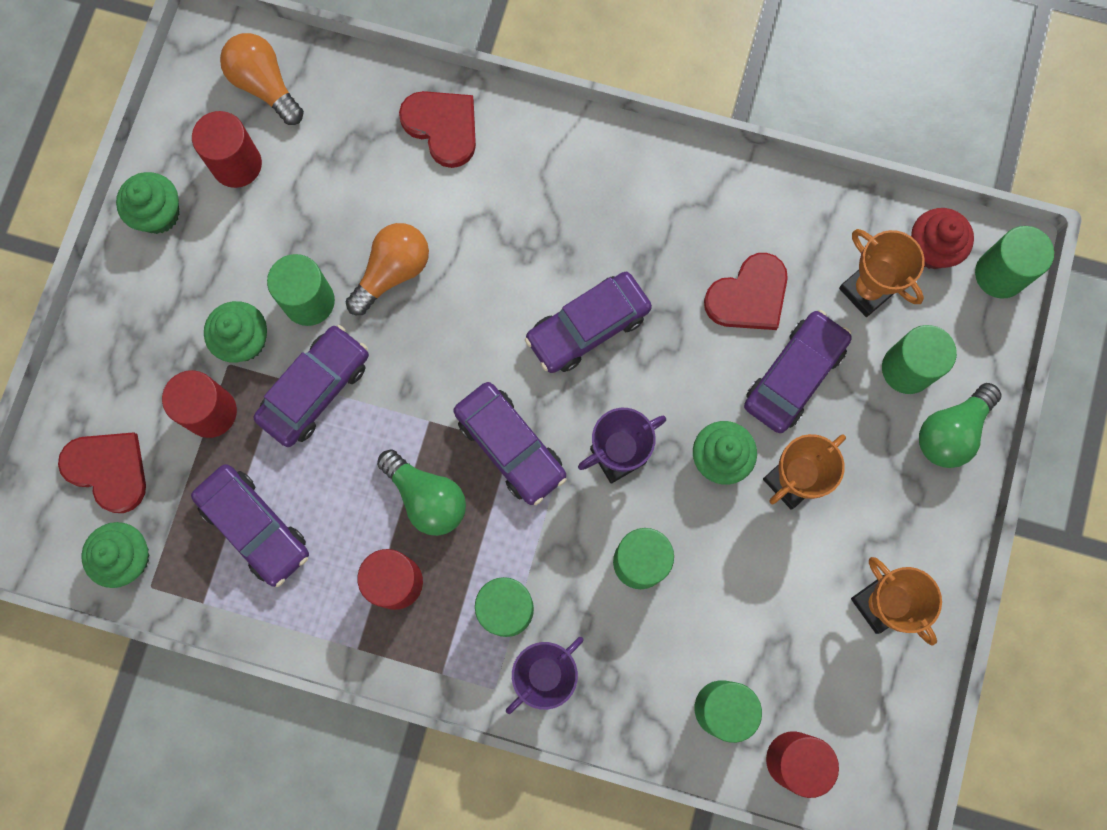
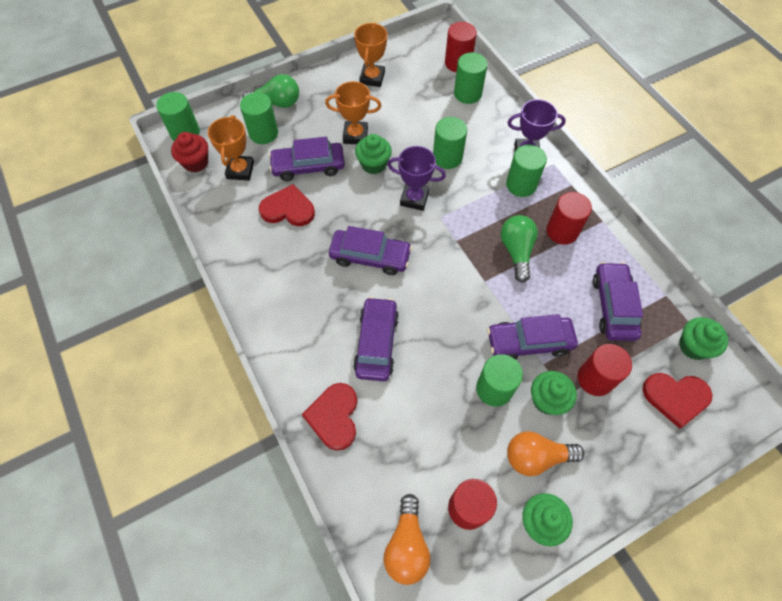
camera: 135 degrees left, 15 degrees down
red heart [58,432,146,513] -> red heart turned 75 degrees counterclockwise [643,373,712,428]
orange light bulb [346,223,429,315] -> orange light bulb moved to [507,431,584,476]
purple car [453,382,566,505] -> purple car moved to [353,297,399,381]

